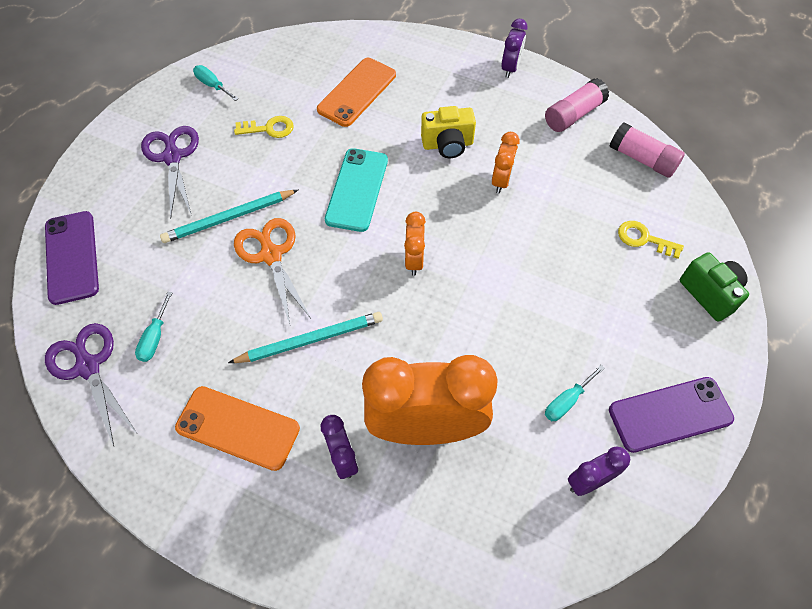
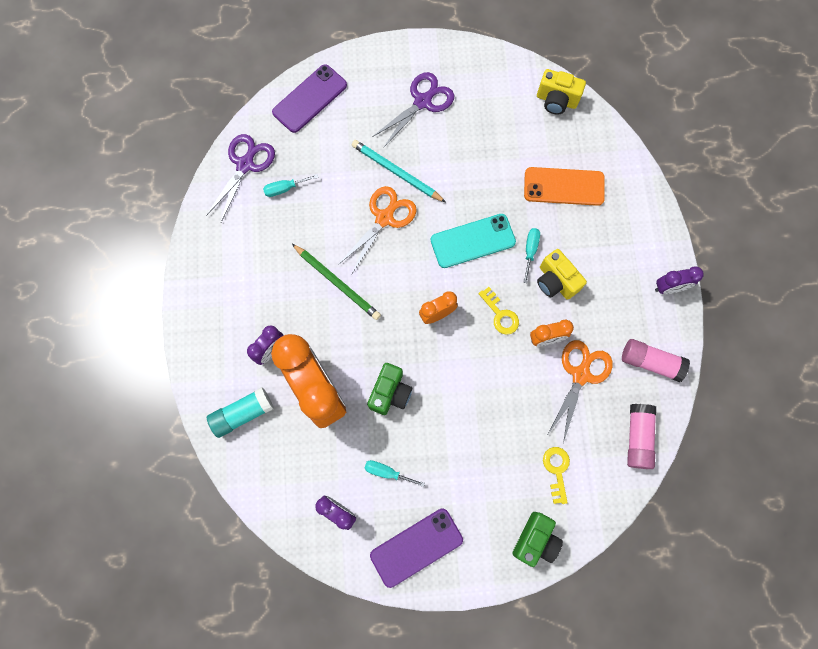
camera: 60 degrees right, 15 degrees up
orange phone [175,386,300,471] -> none
turquoise screwdriver [193,65,239,101] -> turquoise screwdriver moved to [523,228,540,283]
turquoise pencil [228,312,383,363] -> green pencil [292,244,381,320]
yellow key [234,116,294,138] -> yellow key moved to [478,287,519,335]
purple phone [609,377,734,453] -> purple phone turned 75 degrees counterclockwise [370,508,463,588]
none -> turquoise glue stick [207,387,274,438]
none -> green camera [367,363,412,415]
none -> yellow camera [537,69,586,115]
none -> orange scissors [547,340,613,443]

